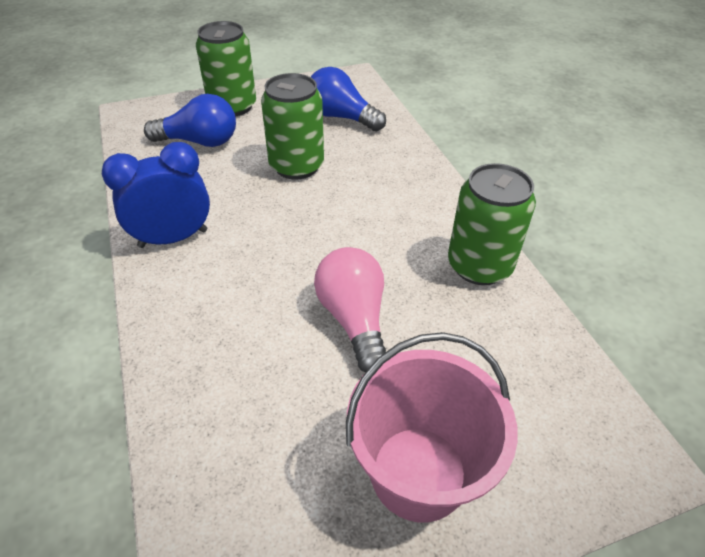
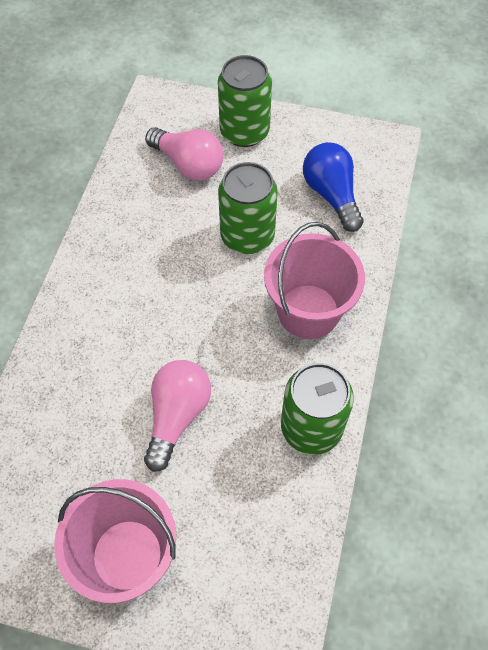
camera: 35 degrees right, 15 degrees up
blue clock [102,142,210,248] -> none
blue light bulb [144,94,236,147] -> pink light bulb [145,127,223,181]
none -> pink bucket [264,222,365,339]

